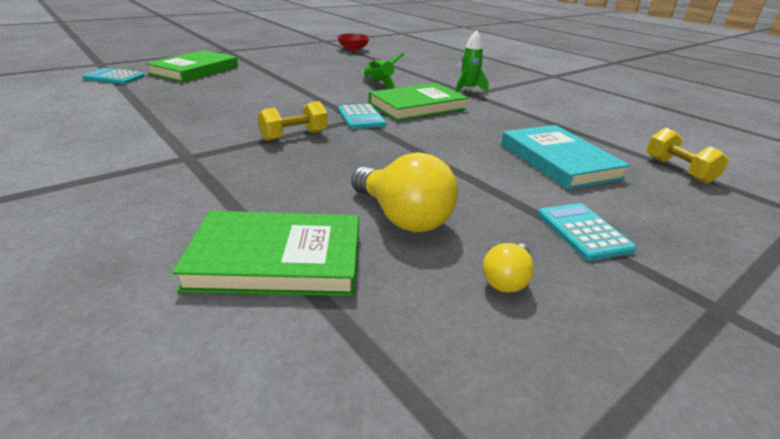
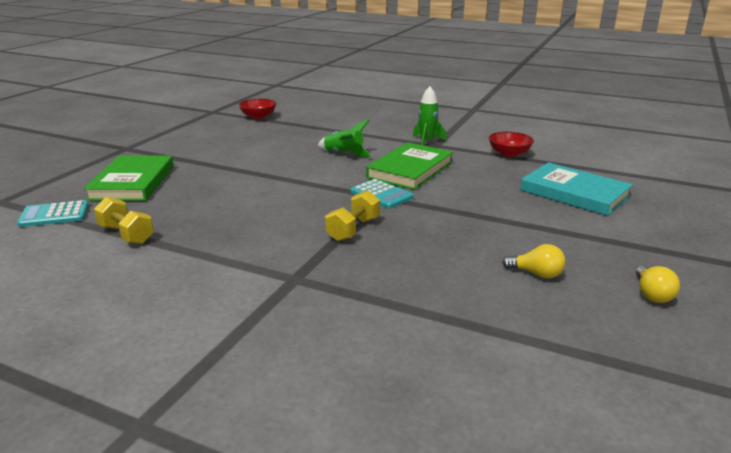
camera: 25 degrees left, 5 degrees down
green book [172,211,359,296] -> none
yellow light bulb [351,152,458,232] -> yellow light bulb [502,244,565,278], size x0.53
turquoise calculator [538,203,636,261] -> none
yellow dumbbell [646,128,729,184] -> yellow dumbbell moved to [94,197,154,244]
none -> red bowl [489,132,534,157]

